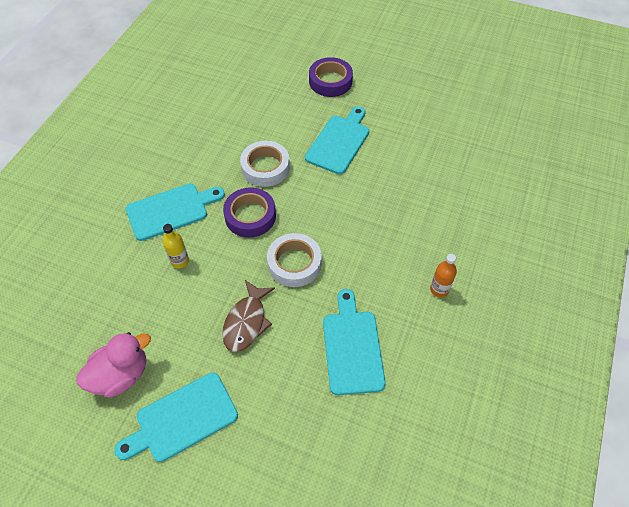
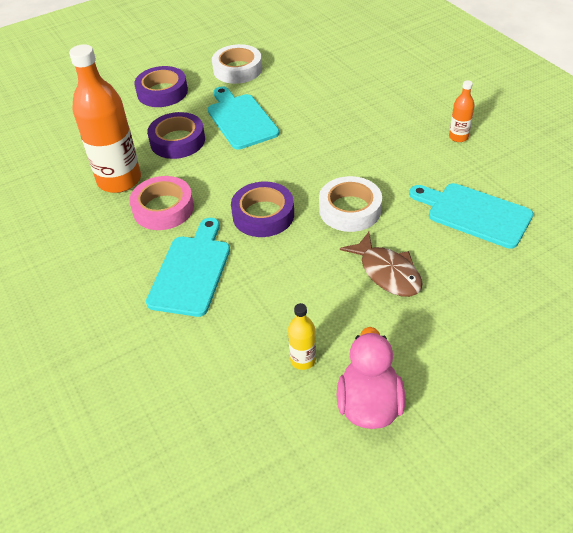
camera: 50 degrees left, 10 degrees down
turquoise cutting board [114,372,238,462] -> none
yellow bottle [163,224,189,268] -> yellow bottle moved to [288,303,316,370]
white tape [240,141,290,187] -> white tape moved to [212,44,262,84]
none -> orange bottle [69,44,141,193]
none -> pink tape [130,176,194,230]
none -> purple tape [147,112,205,159]

